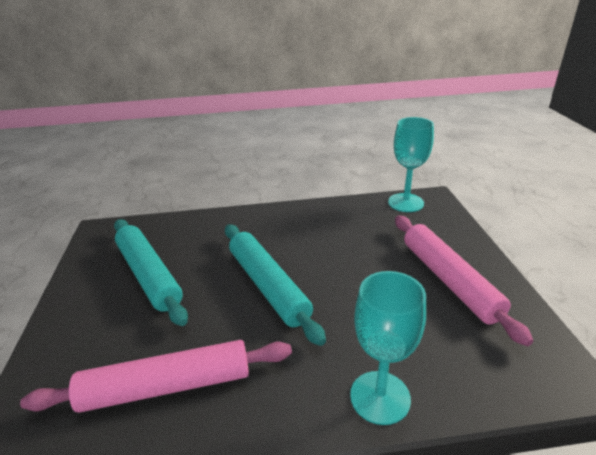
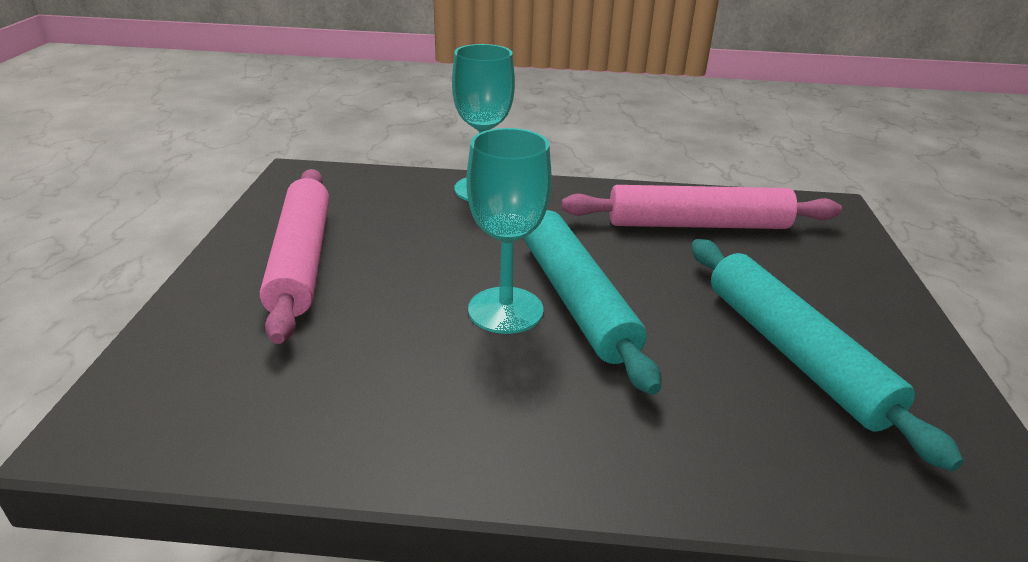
camera: 170 degrees left, 0 degrees up
turquoise goblet [388,117,434,212] -> turquoise goblet moved to [466,128,552,334]

